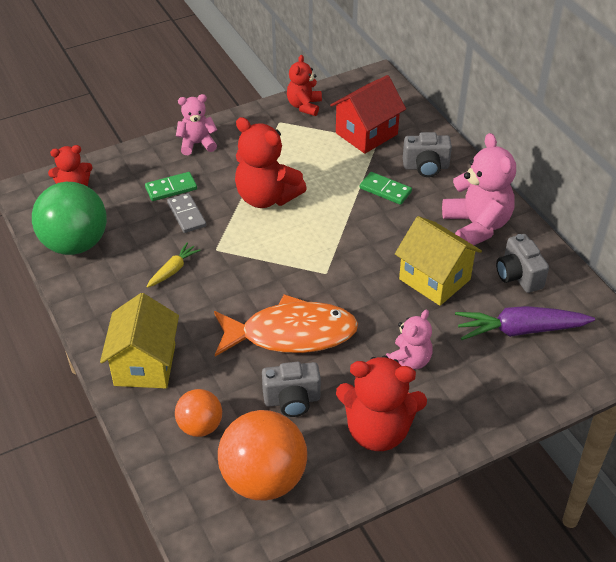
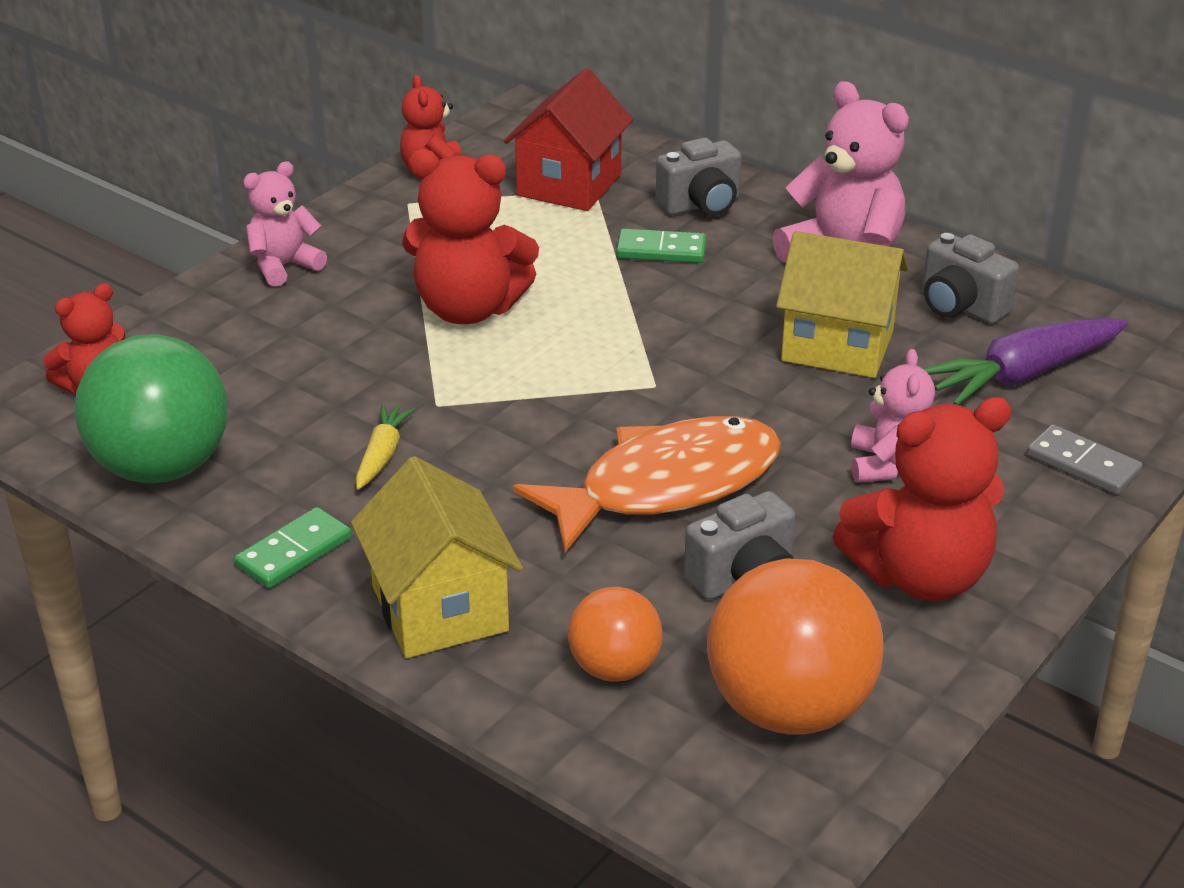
camera: 25 degrees left, 10 degrees down
green domino [145,172,197,201] -> green domino moved to [234,507,351,588]
grey domino [167,193,206,233] -> grey domino moved to [1027,425,1142,495]

